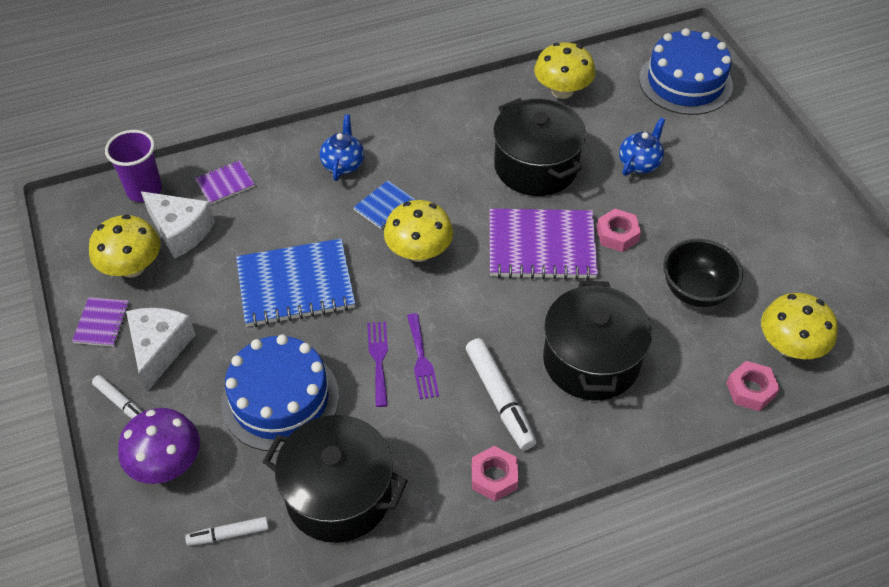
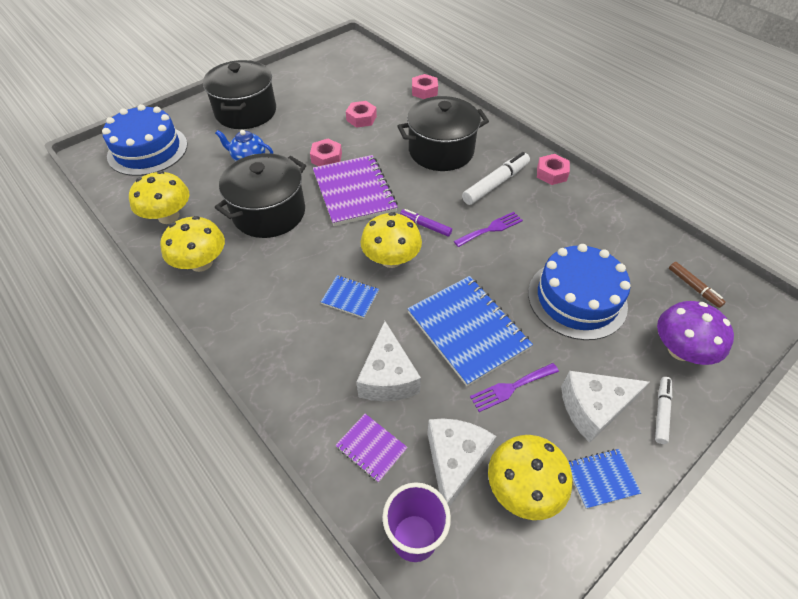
camera: 110 degrees left, 0 degrees up
purple notebook [72,297,130,347] -> blue notebook [569,449,641,509]
white marker [185,517,269,546] -> brown marker [669,262,726,308]
black pot [263,415,408,543] -> black pot moved to [203,60,276,129]
blue teapot [320,114,364,181] -> none
purple fork [367,322,388,407] -> purple fork moved to [470,363,559,412]
black bowl [663,239,743,307] -> pink nut [346,101,377,128]
yellow mushroom [761,293,838,359] -> yellow mushroom moved to [160,216,225,272]
none -> white cheese [356,321,421,401]
none -> purple marker [400,209,452,237]

